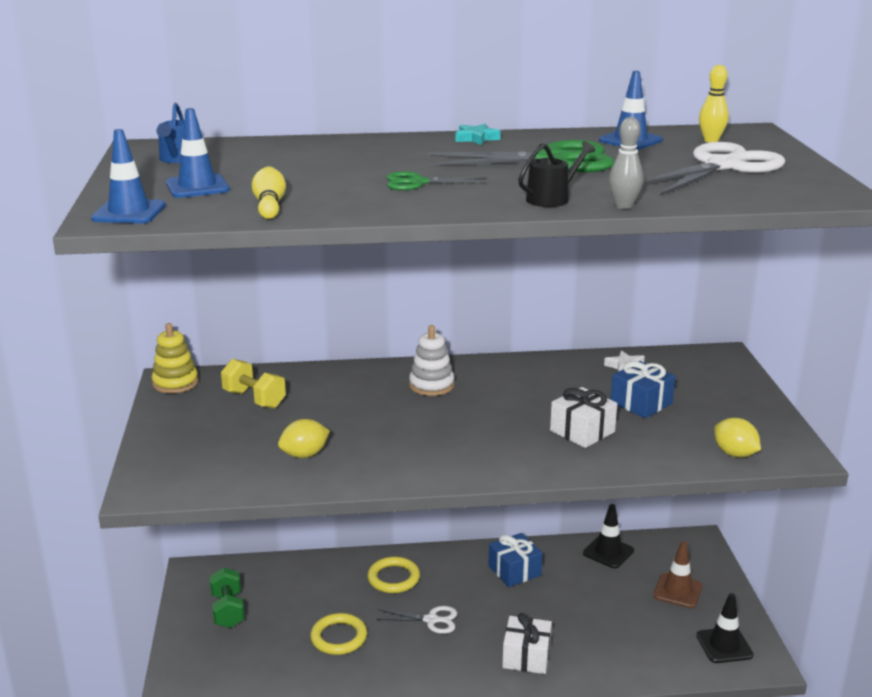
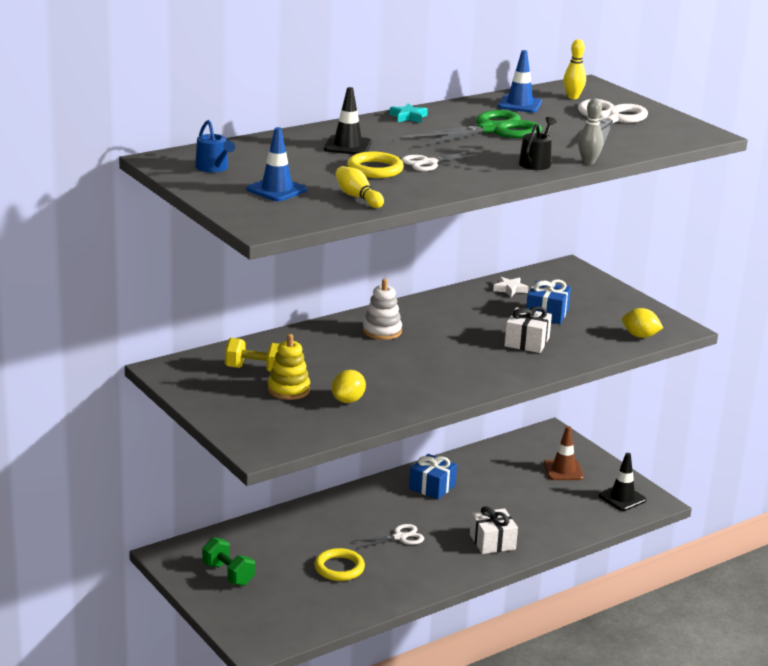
camera: 30 degrees left, 0 degrees up
blue traffic cone [91,129,166,224] -> none
yellow stacking toy [151,323,198,393] -> yellow stacking toy moved to [268,334,310,400]
yellow ring [367,557,420,593] -> yellow ring moved to [347,152,404,178]
green scissors [386,171,488,190] -> white scissors [401,151,478,171]
black traffic cone [583,504,634,568] -> black traffic cone moved to [324,87,372,155]

